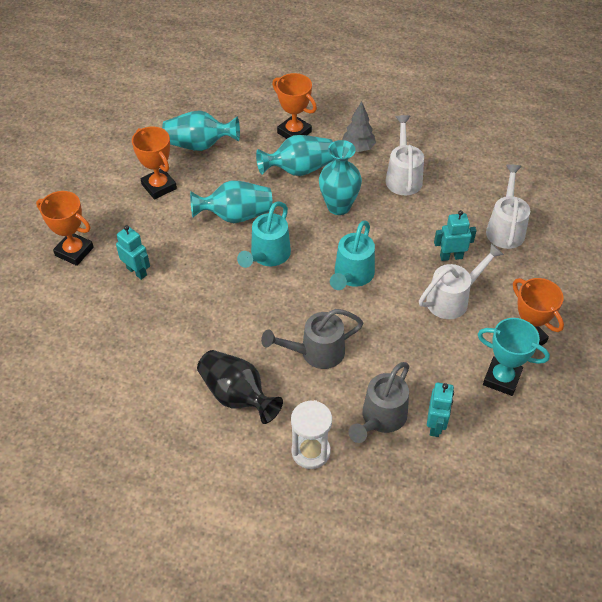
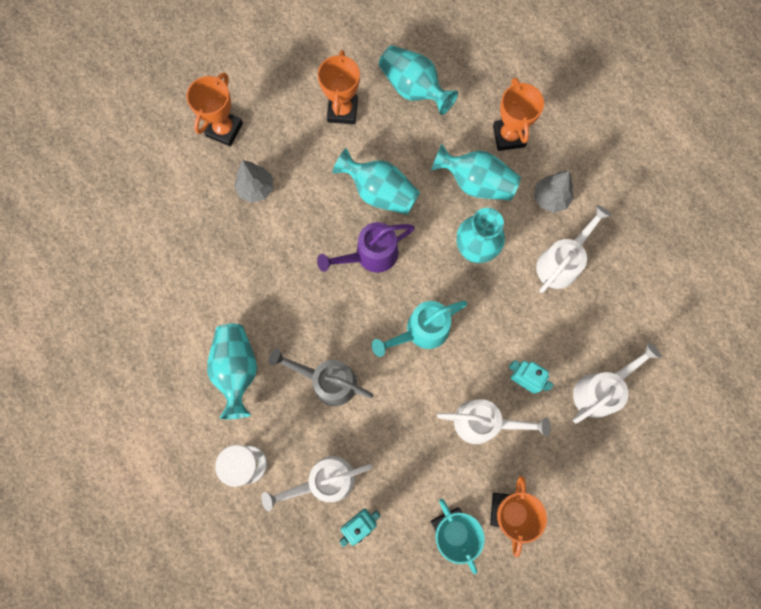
camera: 40 degrees right, 25 degrees up
orange trophy [36,191,94,266] -> orange trophy turned 45 degrees clockwise [186,73,243,147]
turquoise robot [116,225,150,280] -> grey tree [234,160,273,203]
black vase [197,350,283,424] -> turquoise vase [207,324,257,419]
turquoise watering can [237,201,291,268] -> purple watering can [317,222,415,273]
grey watering can [349,362,409,443] -> white watering can [261,456,373,511]

